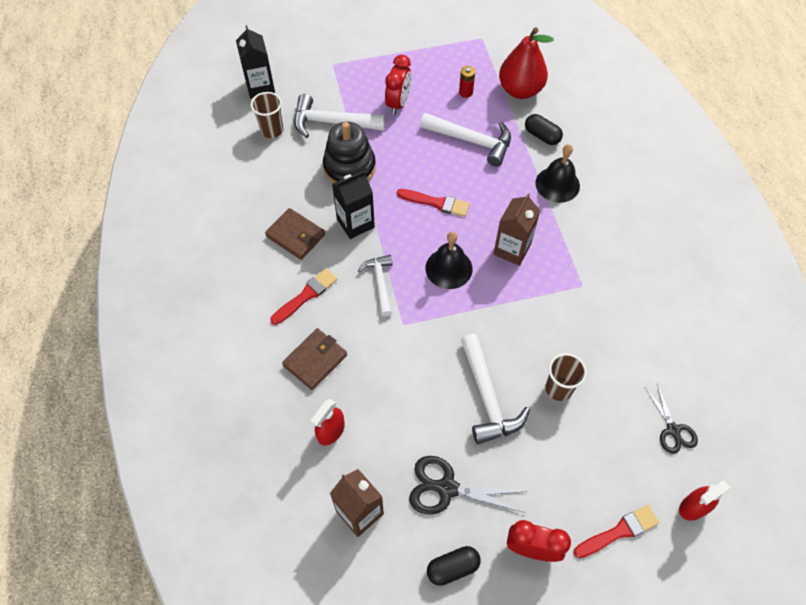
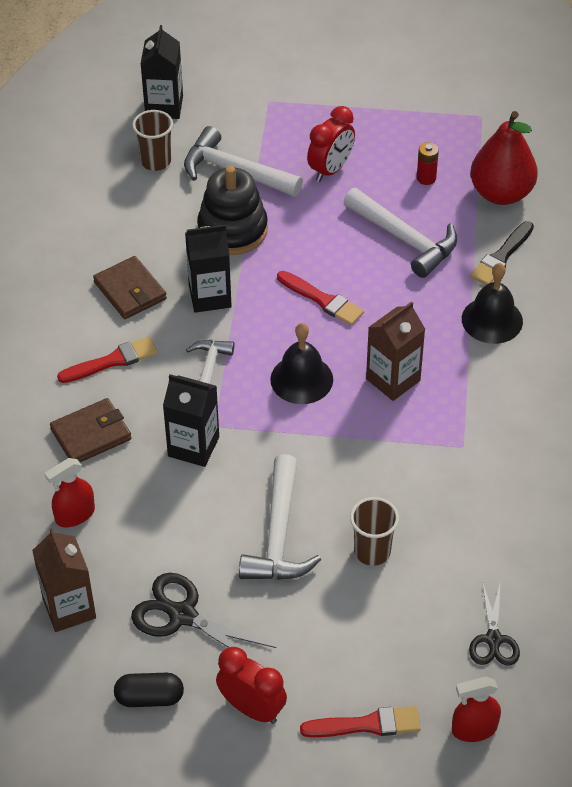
camera: 20 degrees right, 10 degrees down
black capsule [525,114,563,145] -> black brush [470,221,534,285]
none -> black carton [163,374,219,467]

